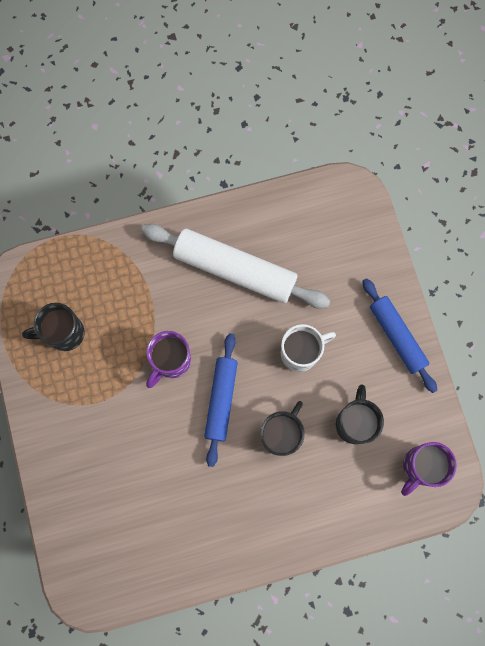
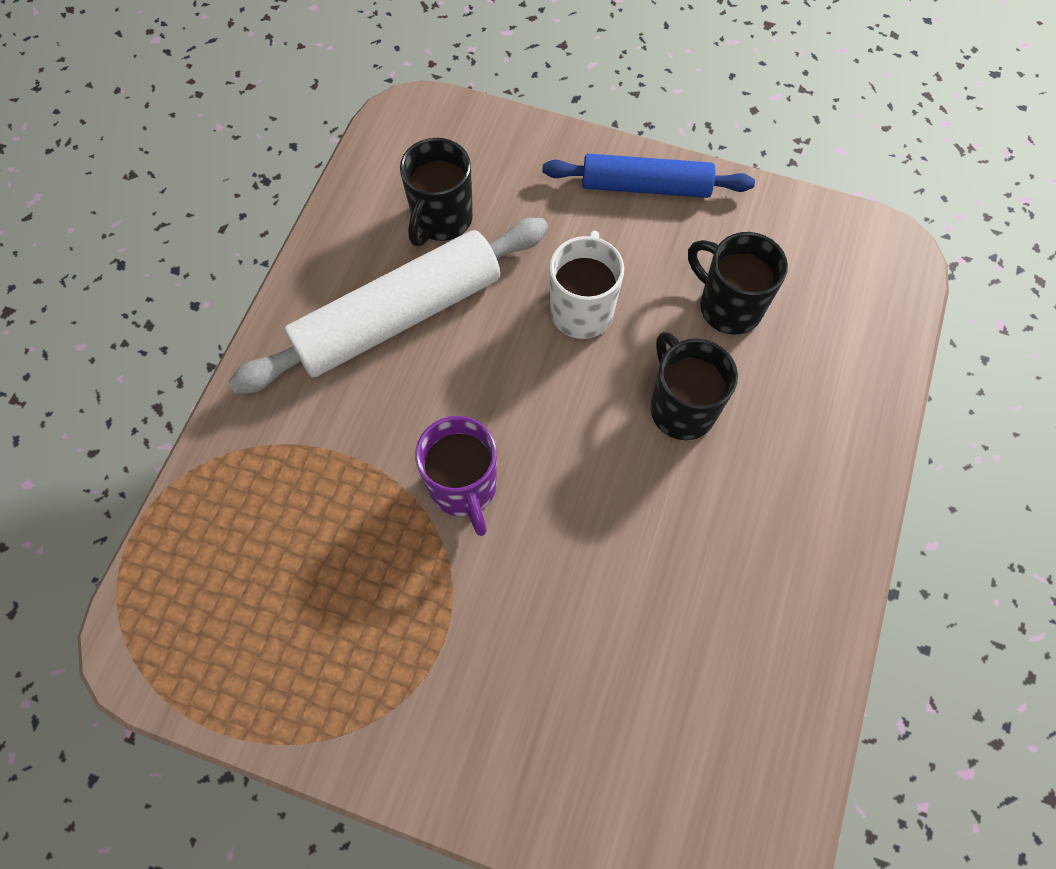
camera: 55 degrees left, 10 degrees down
black mug [22,303,85,351] -> black mug moved to [400,138,473,246]
blue rolling pin [204,333,238,467] -> none
purple mug [401,442,457,496] -> none

